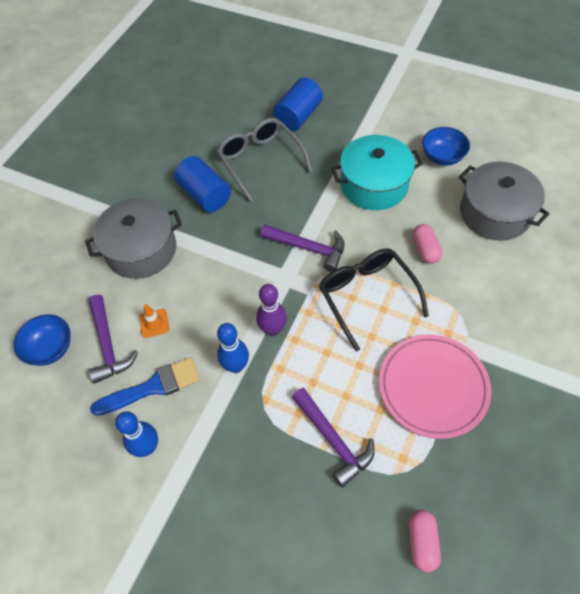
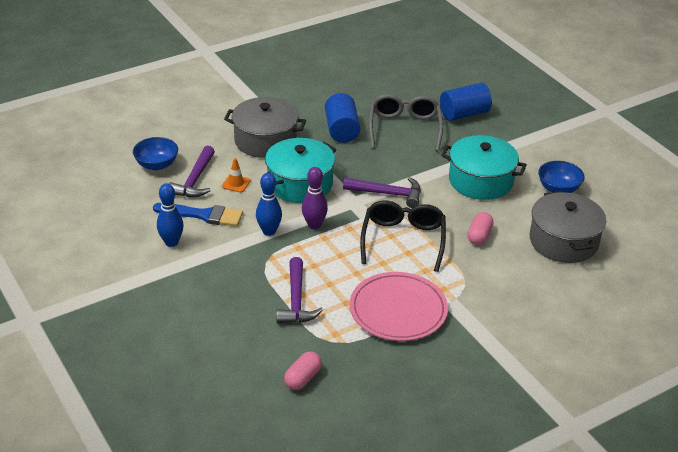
camera: 30 degrees right, 20 degrees down
purple hammer [260,225,344,272] -> purple hammer turned 45 degrees counterclockwise [343,177,421,208]
none -> turquoise pot [265,138,337,203]

